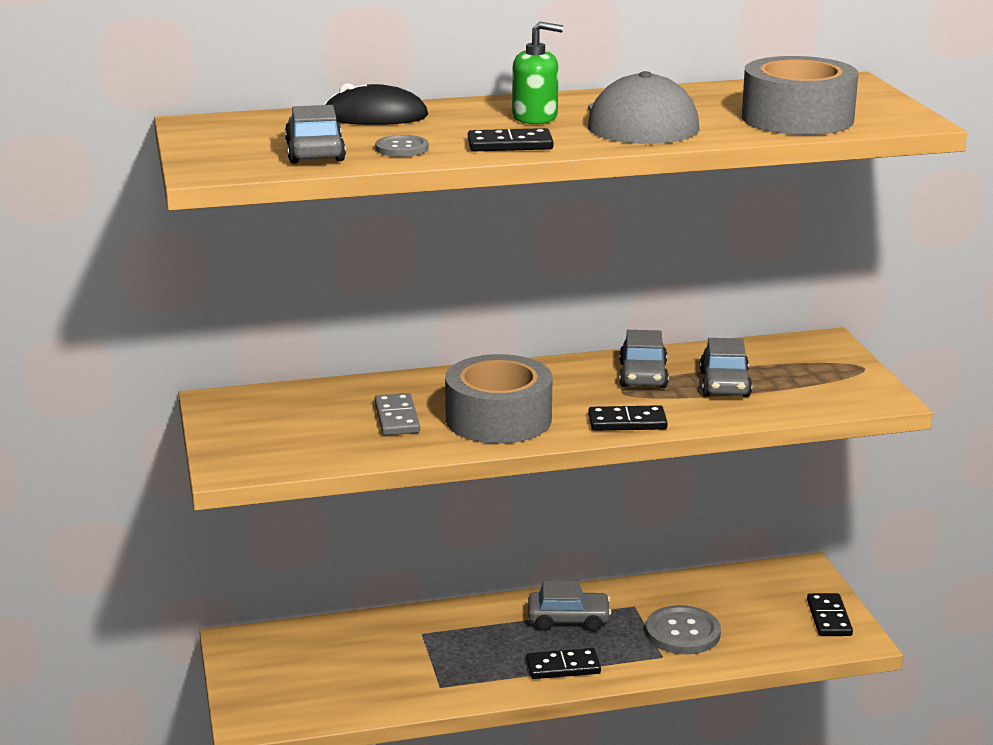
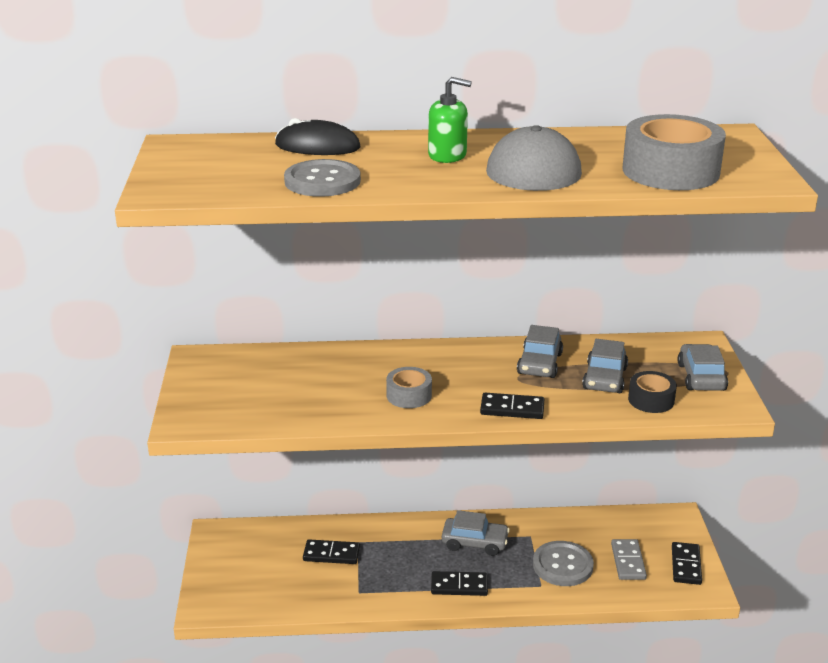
camera: 10 degrees right, 5 degrees up
grey car [285,105,346,164] -> grey car moved to [678,344,728,391]
grey domino [374,393,420,435] -> grey domino moved to [611,539,647,580]
grey button [375,135,429,157] -> grey button [284,159,361,197], size x1.72
grey tape [445,354,552,444] -> grey tape [386,367,432,408], size x0.53
black domino [468,128,553,151] -> black domino moved to [303,539,360,564]
none -> black tape [628,371,677,413]

